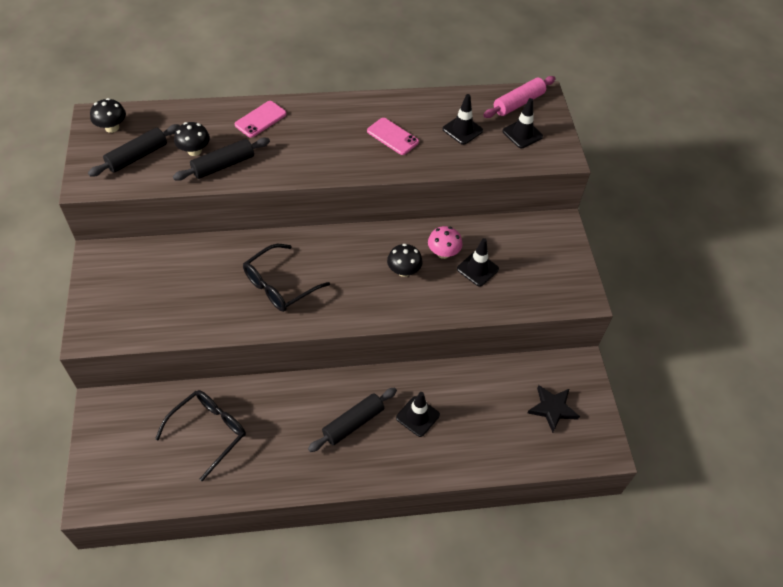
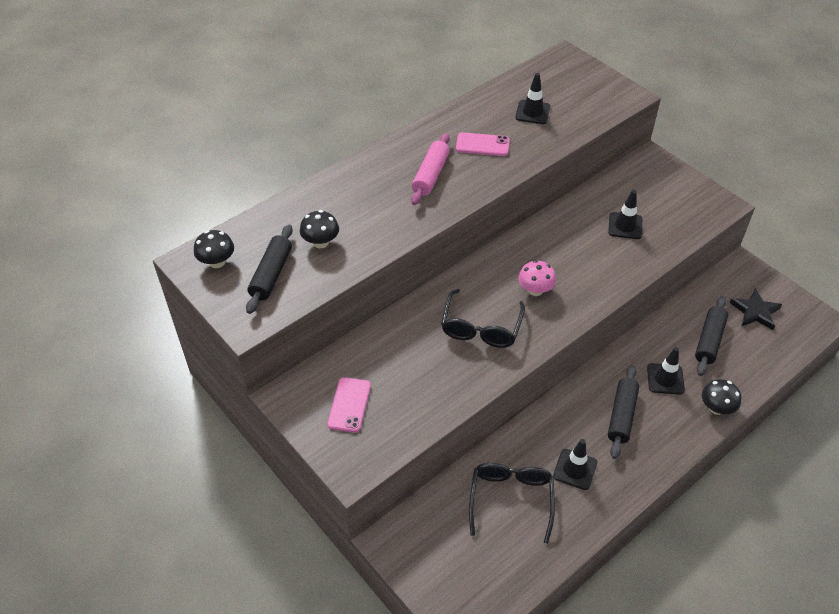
camera: 30 degrees left, 5 degrees down
black rolling pin [173,137,270,181] -> black rolling pin moved to [695,296,728,376]
pink phone [235,101,287,138] -> pink phone moved to [327,377,371,433]
black mushroom [387,244,423,277] -> black mushroom moved to [702,379,741,415]
pink mushroom [428,226,463,259] -> pink mushroom moved to [518,260,556,296]
pink rolling pin [483,76,556,118] -> pink rolling pin moved to [411,133,450,205]
black traffic cone [503,98,543,148] -> black traffic cone moved to [553,439,597,490]

